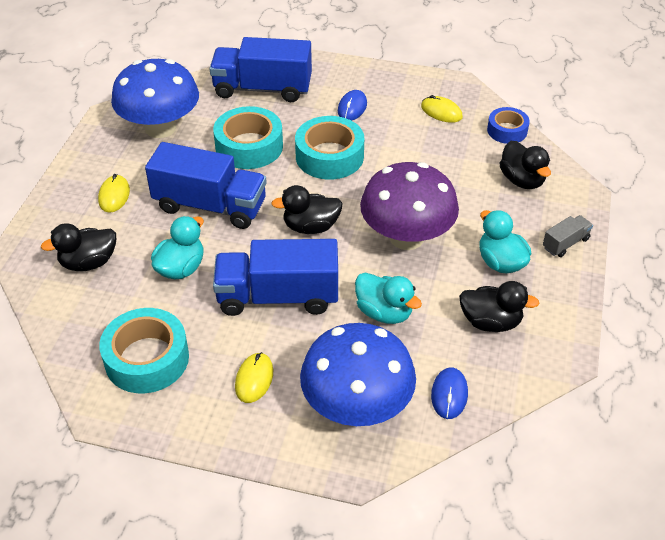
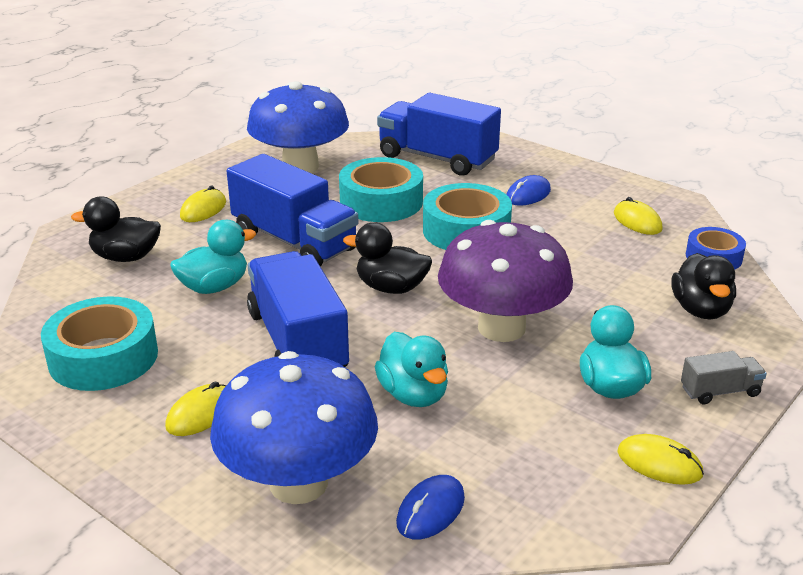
camera: 25 degrees right, 15 degrees down
blue truck [213,239,338,316] -> blue truck turned 45 degrees clockwise [247,251,349,367]
black duck [459,281,539,332] -> none
none -> yellow mouse [617,434,704,485]

